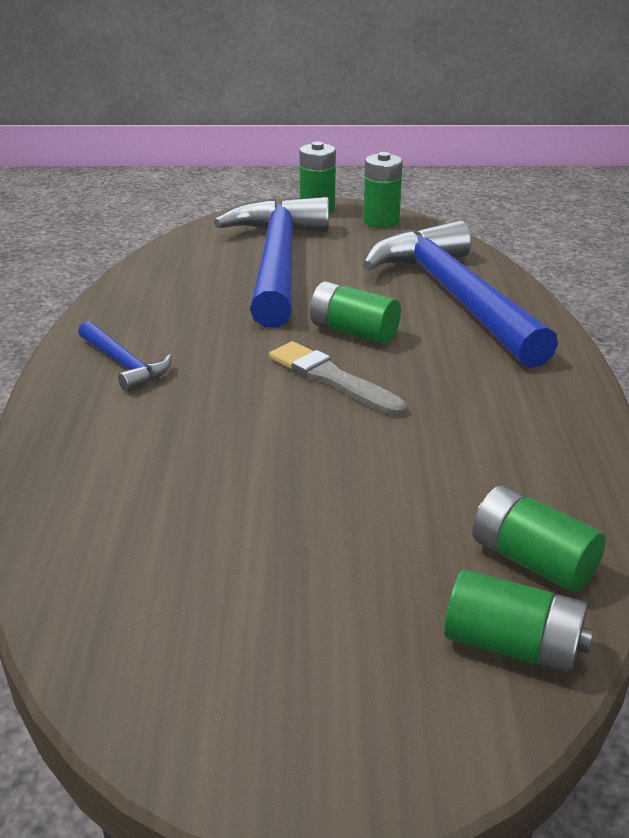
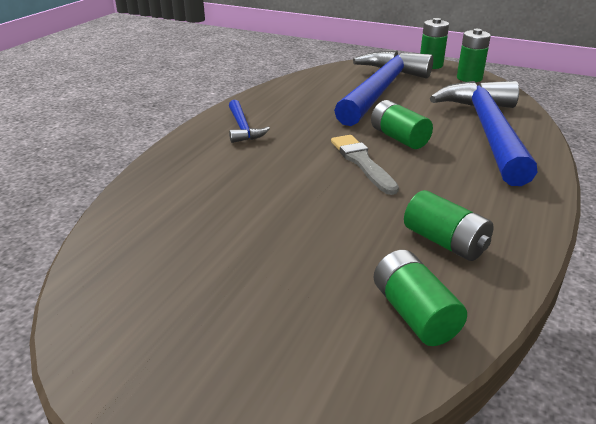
camera: 25 degrees right, 0 degrees up
green battery [444,569,593,674] -> green battery moved to [404,190,494,261]

